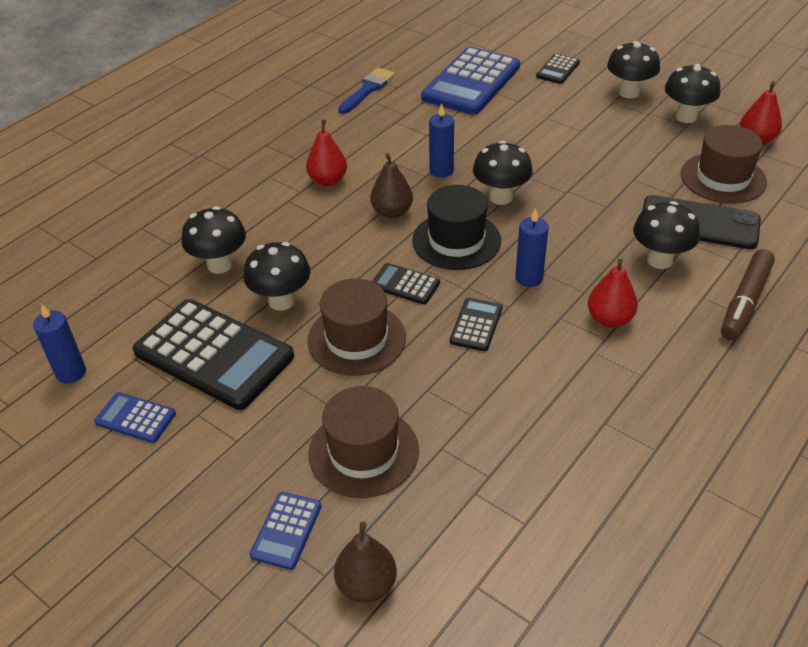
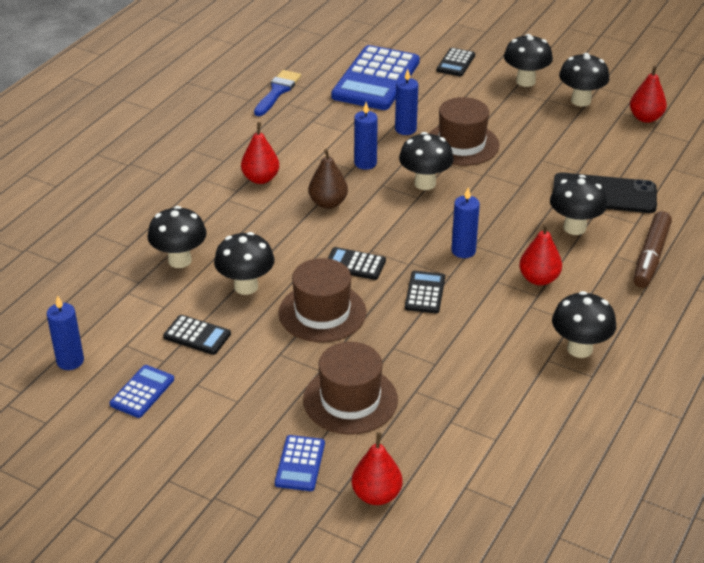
camera: 10 degrees left, 5 degrees down
blue calculator [94,392,176,443] -> blue calculator turned 105 degrees clockwise [110,365,174,418]
black calculator [133,299,294,410] -> black calculator [163,315,231,355], size x0.46
brown pear [334,522,397,603] -> red pear [351,432,402,505]
black hat [412,185,501,270] -> none
brown hat [681,125,767,204] -> brown hat moved to [428,97,500,166]
none -> blue candle [395,69,418,135]
none -> black mushroom [552,291,616,358]

